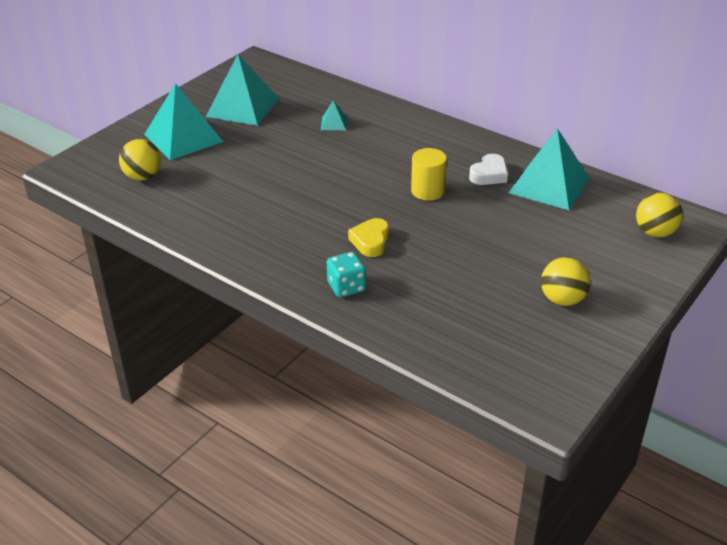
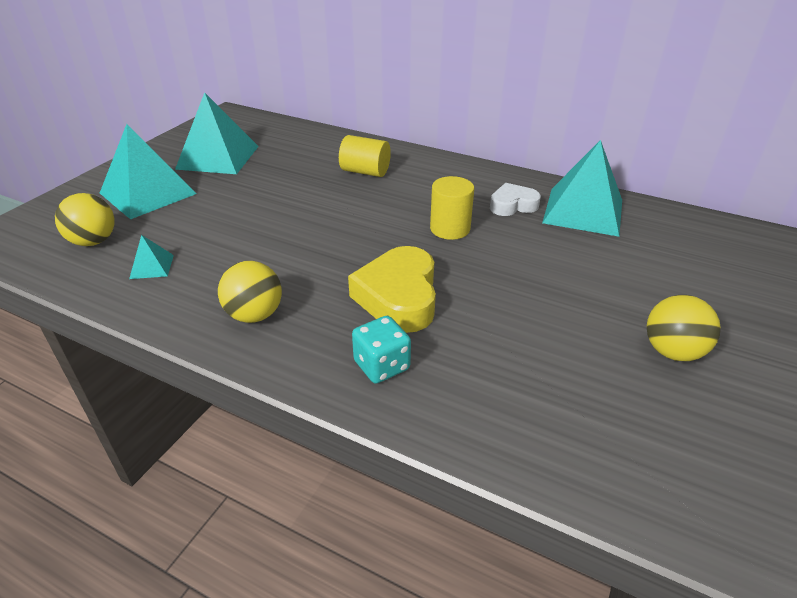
camera: 10 degrees left, 0 degrees up
turquoise pyramid [321,100,347,130] -> turquoise pyramid moved to [129,235,174,279]
yellow heart [348,218,389,257] -> yellow heart [348,246,436,333], size x1.66
white heart [469,154,508,185] -> white heart turned 135 degrees counterclockwise [490,183,541,216]
yellow ball [636,193,683,237] -> yellow ball moved to [218,261,282,323]
none -> yellow cylinder [339,135,391,177]

